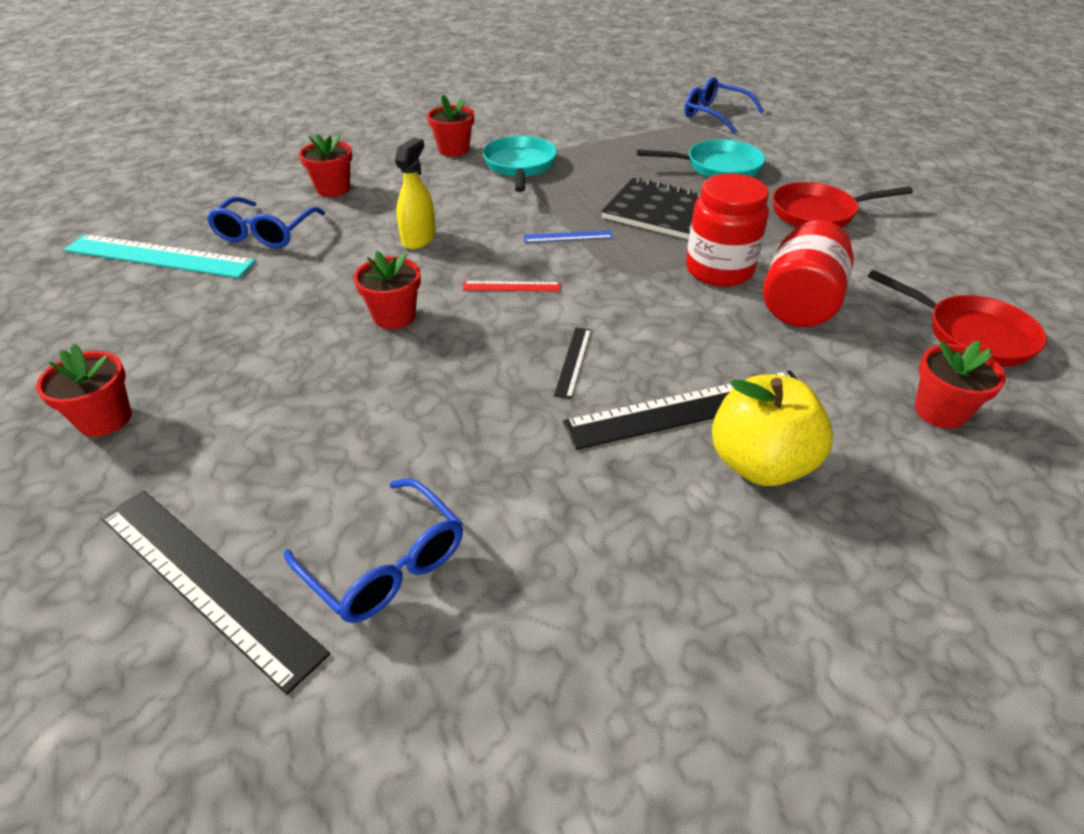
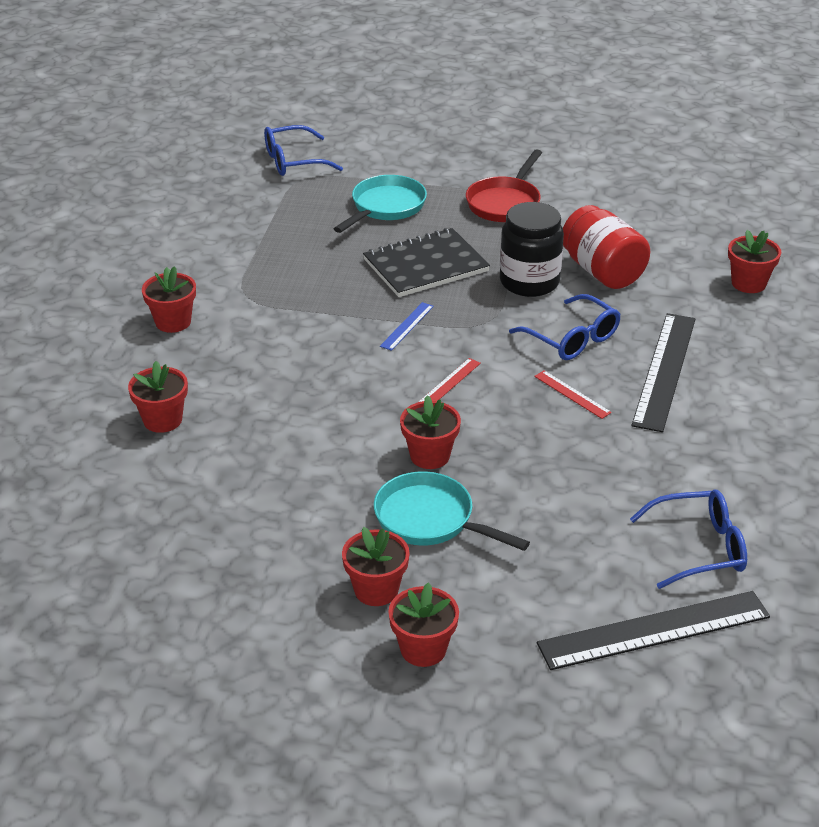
camera: 55 degrees left, 5 degrees down
turquoise ruler [64,234,256,278] -> none
blue glasses [207,197,325,248] -> blue glasses moved to [509,294,621,360]
yellow spray bottle [395,138,436,249] -> none
turquoise pan [483,136,557,192] -> turquoise pan moved to [374,471,530,551]
black ruler [554,327,591,399] -> red ruler [534,370,612,419]
red jar [686,173,769,287] -> black jar [500,202,564,297]
yellow apple [712,374,833,486] -> none
red pan [867,270,1047,367] -> none
none -> red flower pot [342,527,410,606]

